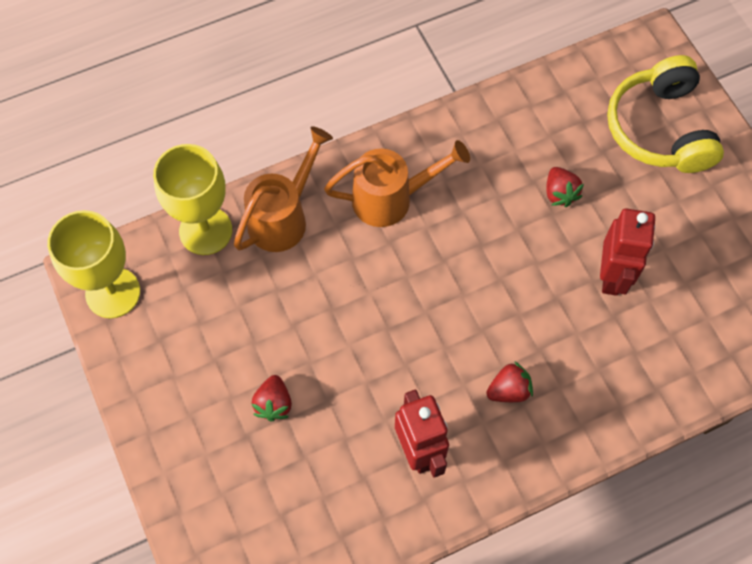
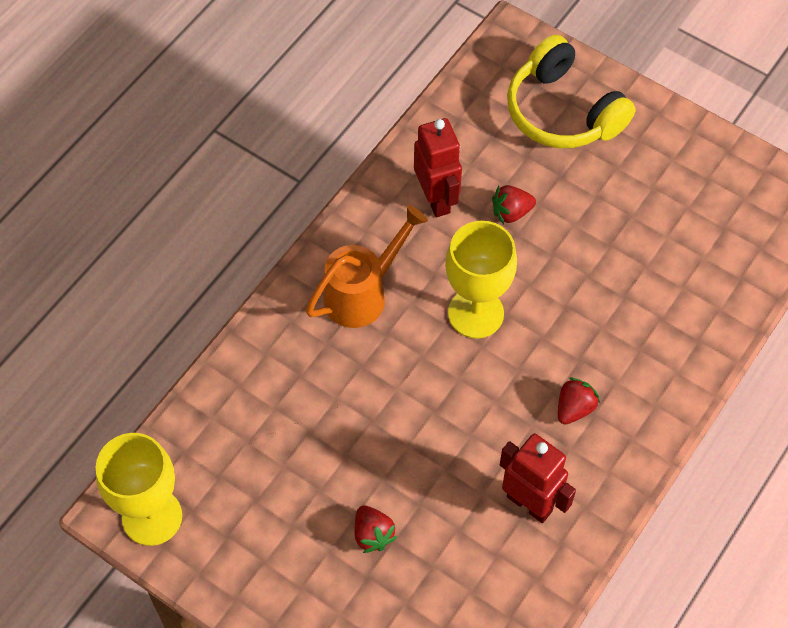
camera: 30 degrees left, 5 degrees down
yellow goblet [153,144,232,255] -> yellow goblet moved to [445,221,517,339]
orange watering can [234,126,333,252] -> none
red strawberry [546,167,584,207] -> red strawberry turned 120 degrees clockwise [492,185,536,224]
red robot [600,208,655,296] -> red robot moved to [414,118,462,217]

